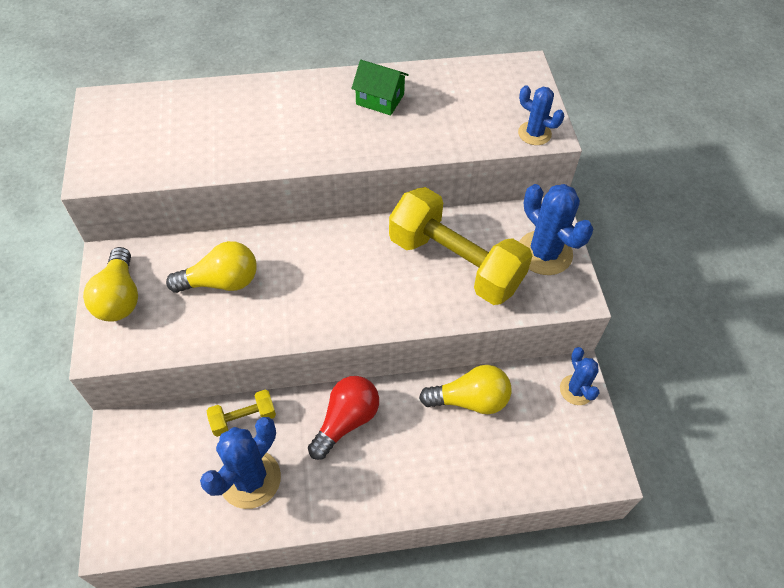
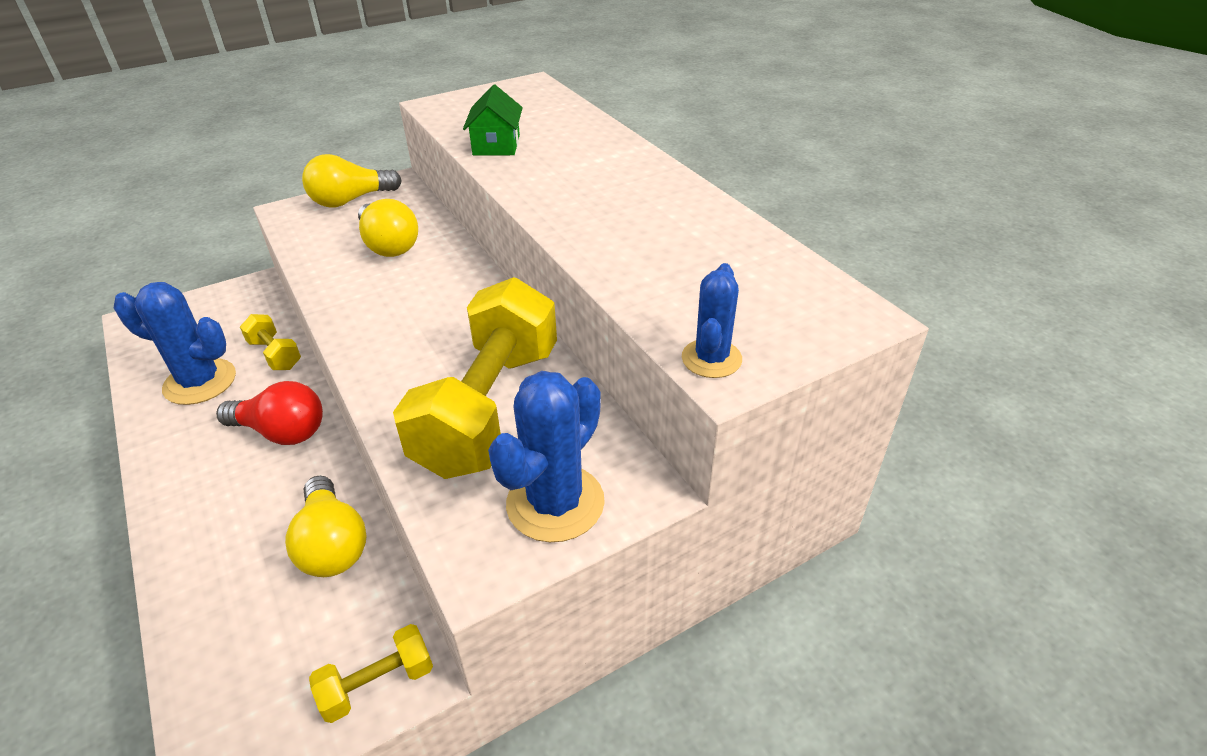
camera: 70 degrees right, 15 degrees down
green house [351,60,409,115] -> green house moved to [463,85,523,156]
blue cactus [560,347,600,405] -> yellow dumbbell [309,624,433,723]

